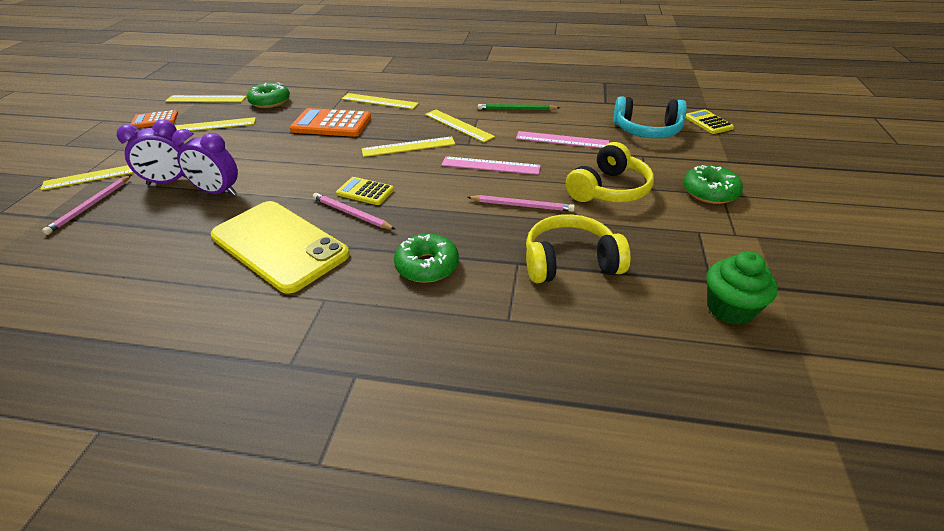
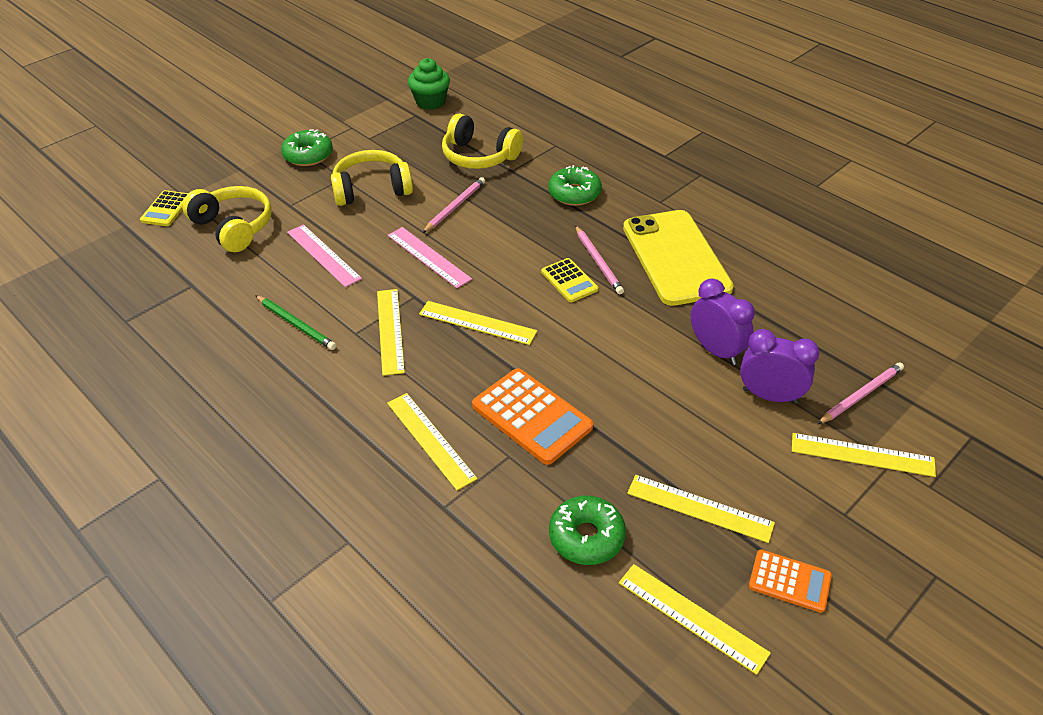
camera: 145 degrees left, 5 degrees up
pink pencil [467,195,575,212] -> pink pencil turned 75 degrees clockwise [423,177,485,233]
turquoise headphones [613,96,687,138] -> yellow headphones [182,186,272,252]

